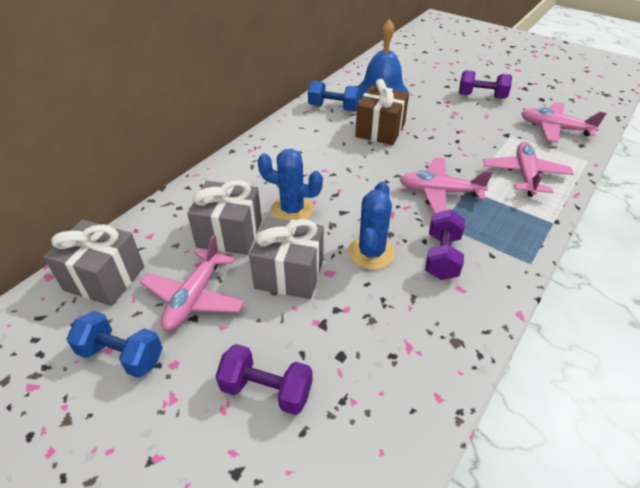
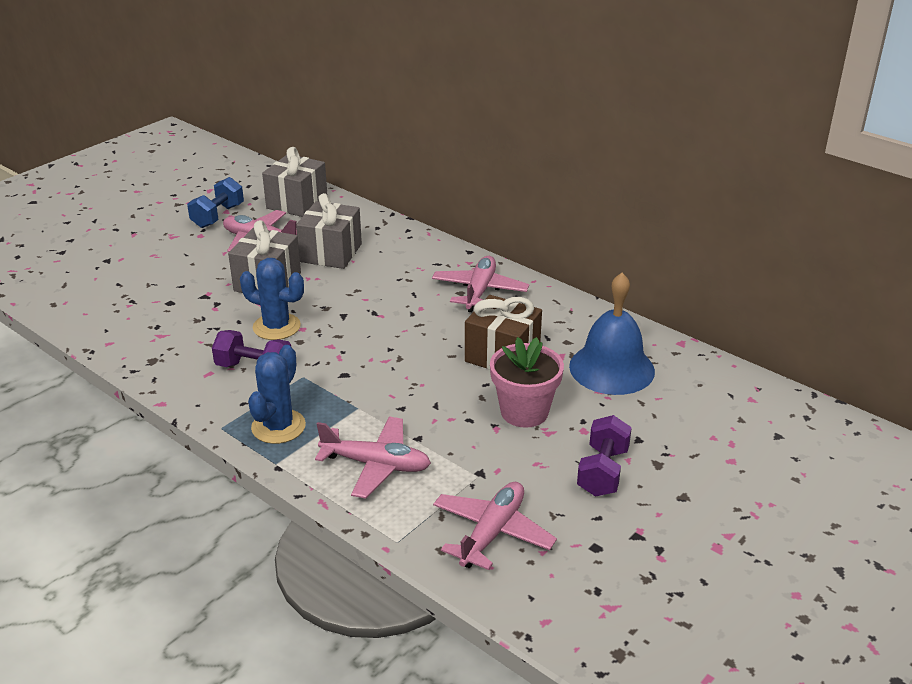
camera: 95 degrees right, 10 degrees down
purple dumbbell [216,344,313,415] -> none
blue cactus [257,149,323,220] -> blue cactus moved to [248,345,306,444]
blue dumbbell [308,81,360,111] -> none
pink plane [400,158,493,213] -> pink plane moved to [432,256,529,312]
none -> pink flower pot [490,337,564,428]

